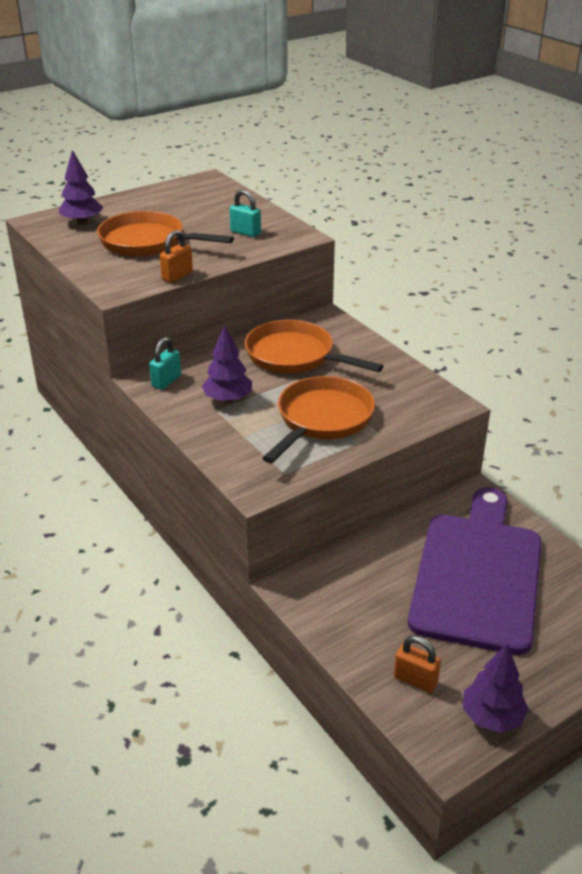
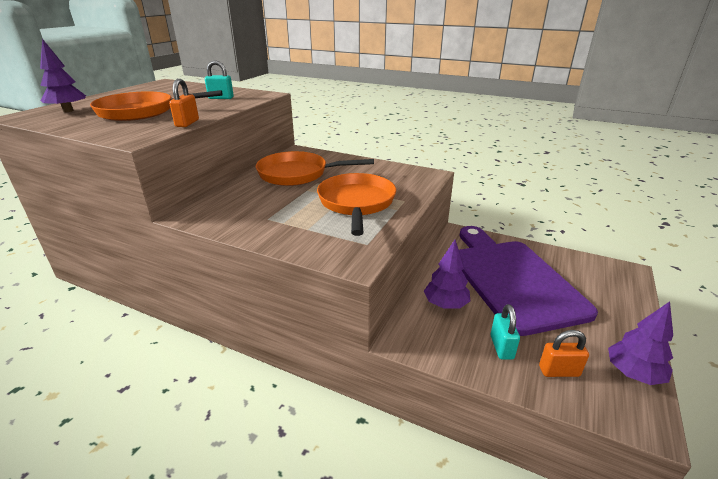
camera: 30 degrees left, 5 degrees down
turquoise padlock [149,337,181,390] -> turquoise padlock moved to [491,304,520,360]
purple tree [202,325,252,403] -> purple tree moved to [424,240,470,308]

